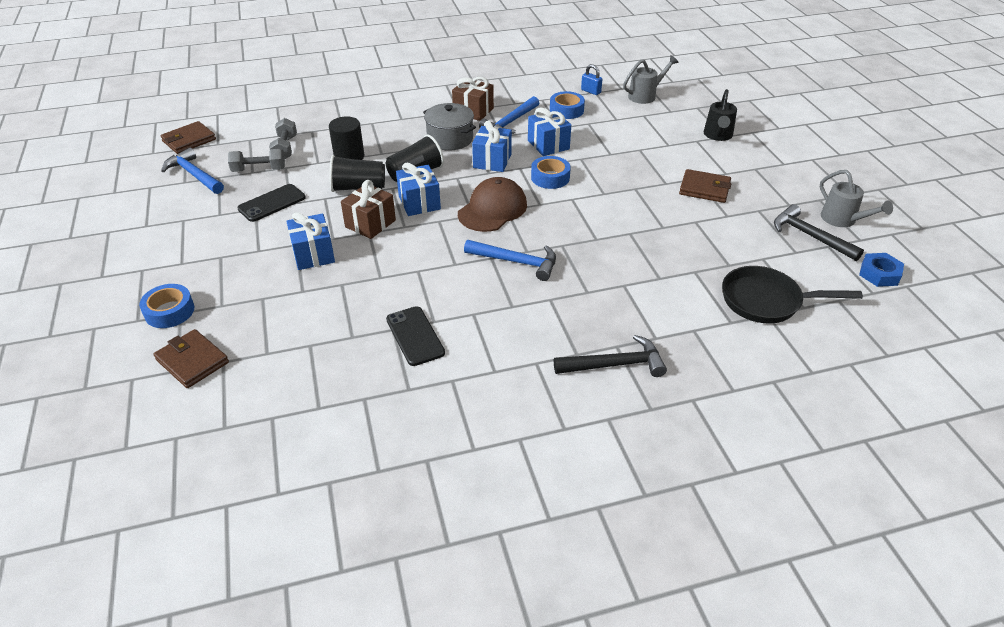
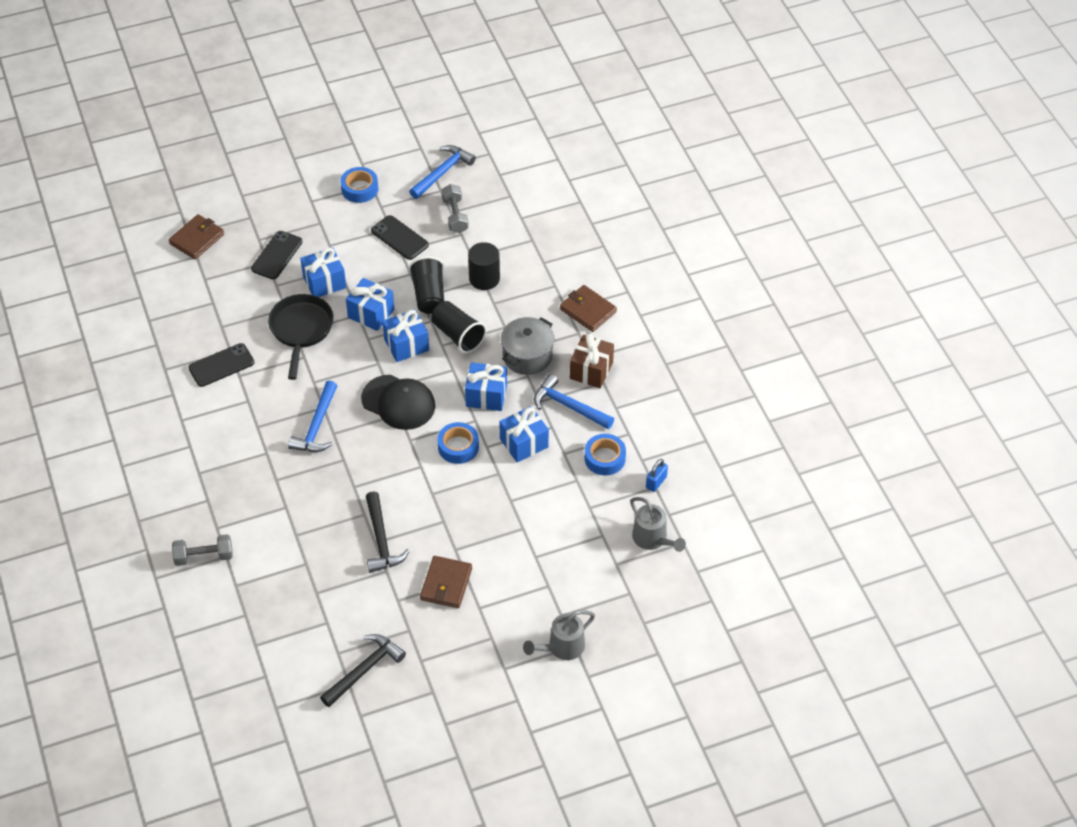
camera: 85 degrees right, 10 degrees up
blue tape [139,284,194,328] -> blue tape moved to [340,167,378,203]
brown wallet [160,121,216,154] -> brown wallet moved to [560,285,617,332]
grey dumbbell [269,118,297,159] -> grey dumbbell moved to [172,534,233,566]
brown gift [341,180,396,239] -> blue gift [346,278,394,331]
brown cap [458,177,527,232] -> black cap [361,375,435,430]
black hammer [554,335,667,377] -> black hammer moved to [366,491,410,573]
black watering can [703,89,737,141] -> none
black pan [722,266,863,323] -> black pan moved to [268,294,334,380]
grey watering can [820,170,893,227] -> grey watering can moved to [523,610,595,660]
blue nut [859,253,904,287] -> none
none -> black phone [251,231,302,279]

